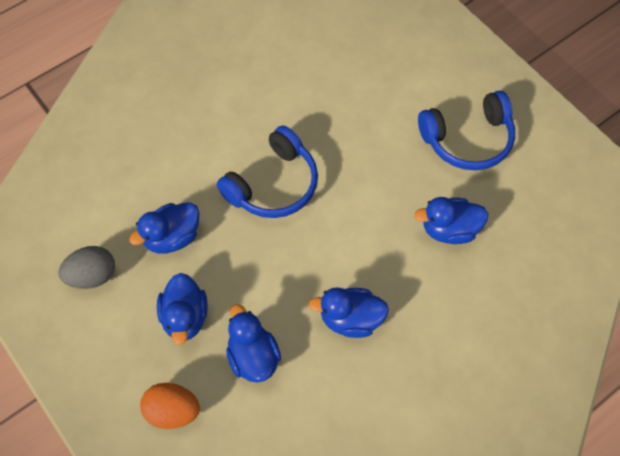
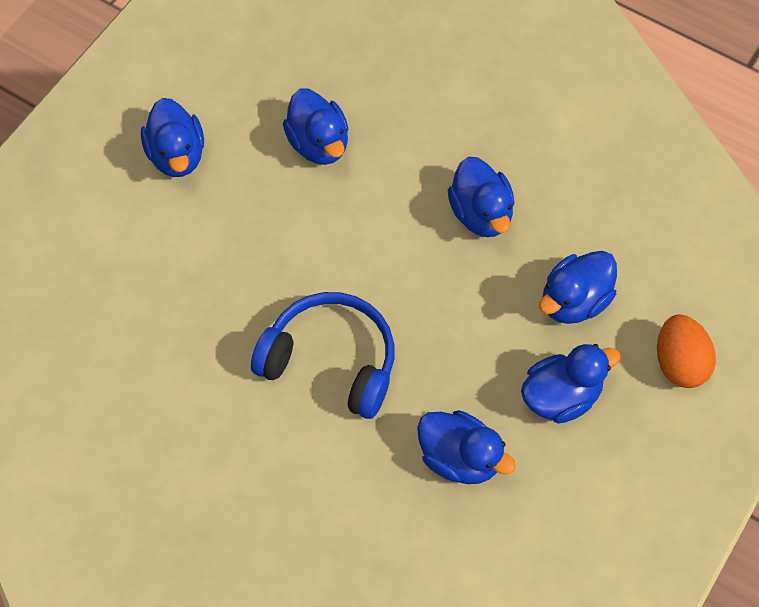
camera: 110 degrees left, 0 degrees up
grey egg [58,246,115,289] -> none
blue headphones [418,91,515,170] -> blue duck [141,98,204,177]

